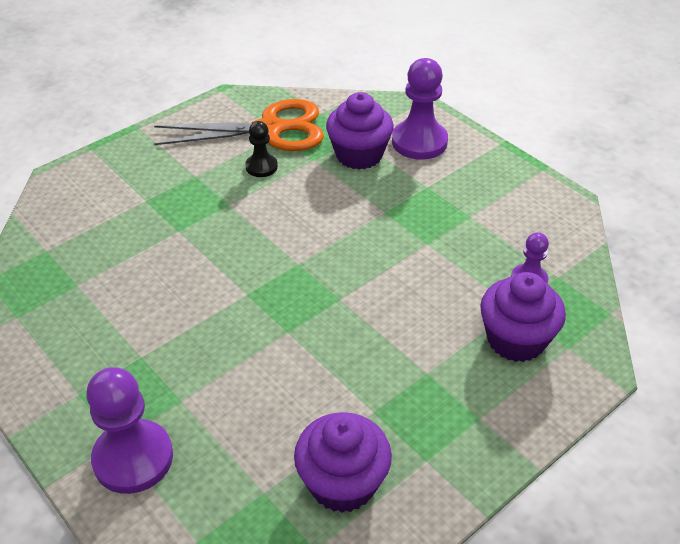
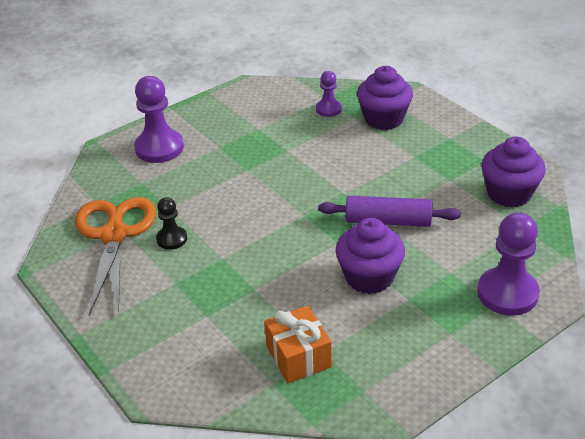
camera: 85 degrees left, 5 degrees down
purple cupcake [326,92,394,170] -> purple cupcake moved to [336,218,405,294]
none -> orange gift [264,306,332,383]
none -> purple rolling pin [318,196,461,227]

